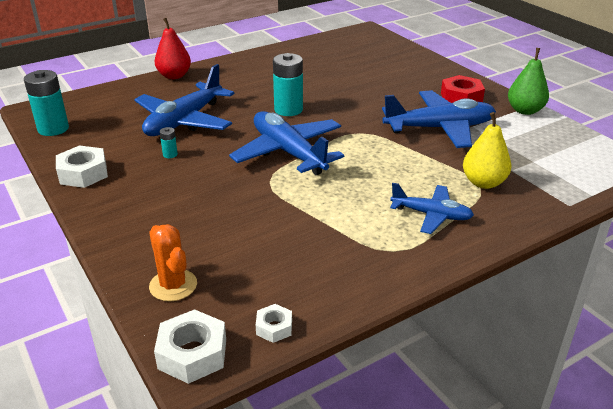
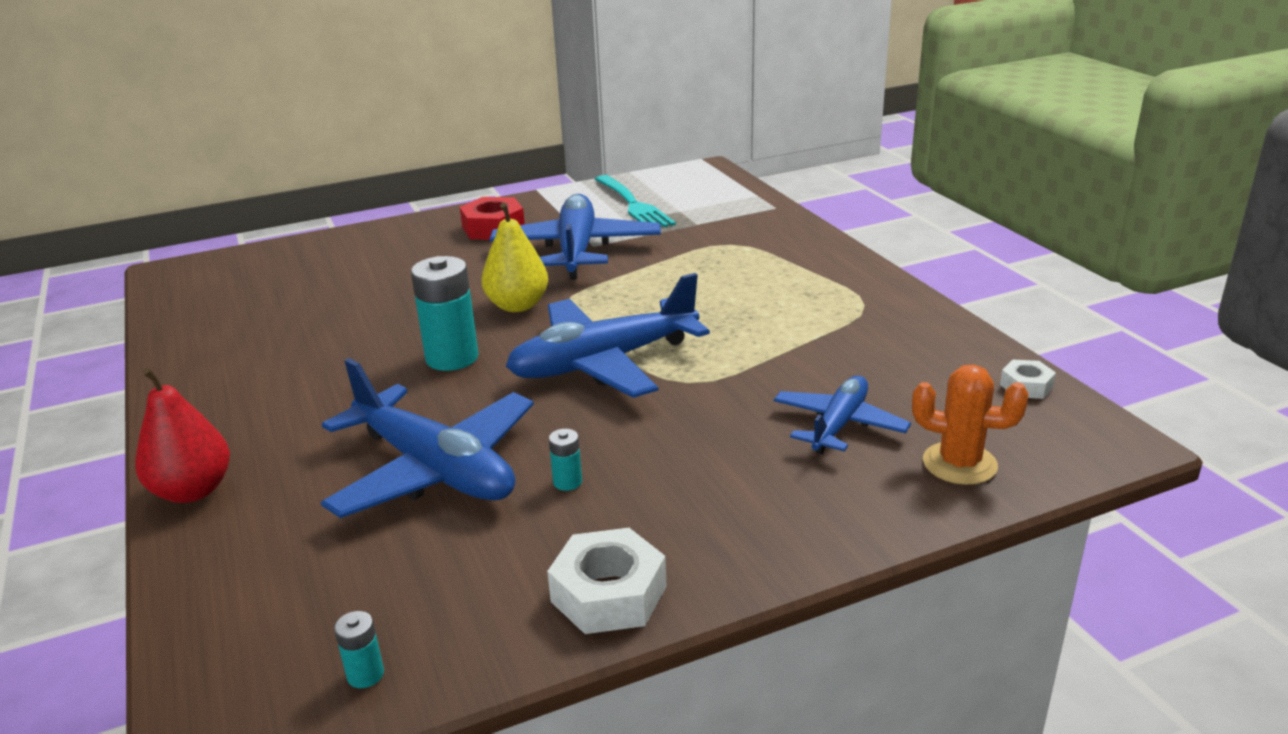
camera: 80 degrees left, 5 degrees down
turquoise battery [24,70,69,136] -> turquoise battery [334,611,384,688], size x0.45
orange cactus [149,224,197,301] -> orange cactus turned 45 degrees clockwise [912,365,1029,485]
white nut [154,309,226,384] -> none
blue plane [390,183,474,234] -> blue plane moved to [774,376,911,454]
yellow pear [463,112,512,189] -> yellow pear moved to [481,203,548,312]
green pear [508,48,549,115] -> none
none -> turquoise fork [595,175,676,227]

